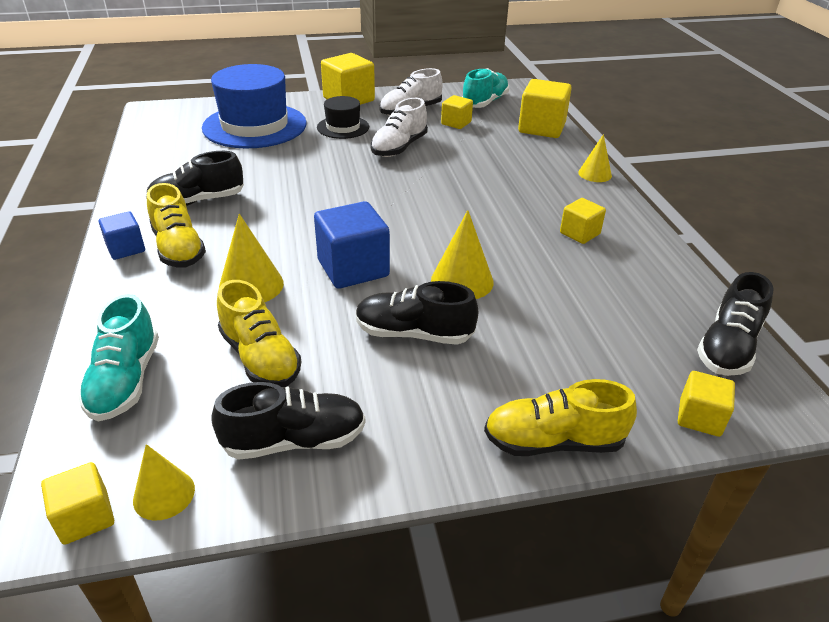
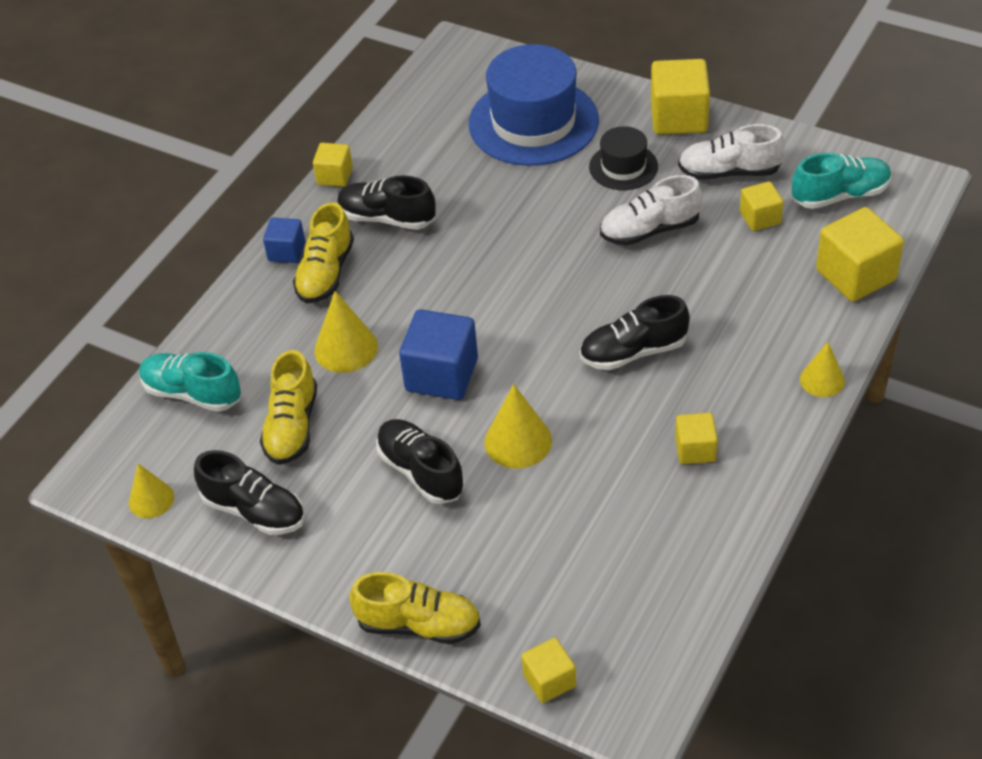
camera: 45 degrees right, 10 degrees up
yellow cube [41,462,114,545] -> yellow cube moved to [313,143,353,187]
turquoise shoe [78,294,159,422] -> turquoise shoe turned 75 degrees clockwise [139,352,241,412]
yellow shoe [484,379,637,456] -> yellow shoe turned 150 degrees clockwise [350,572,481,644]
black shoe [697,272,774,376] -> black shoe moved to [580,295,690,370]

